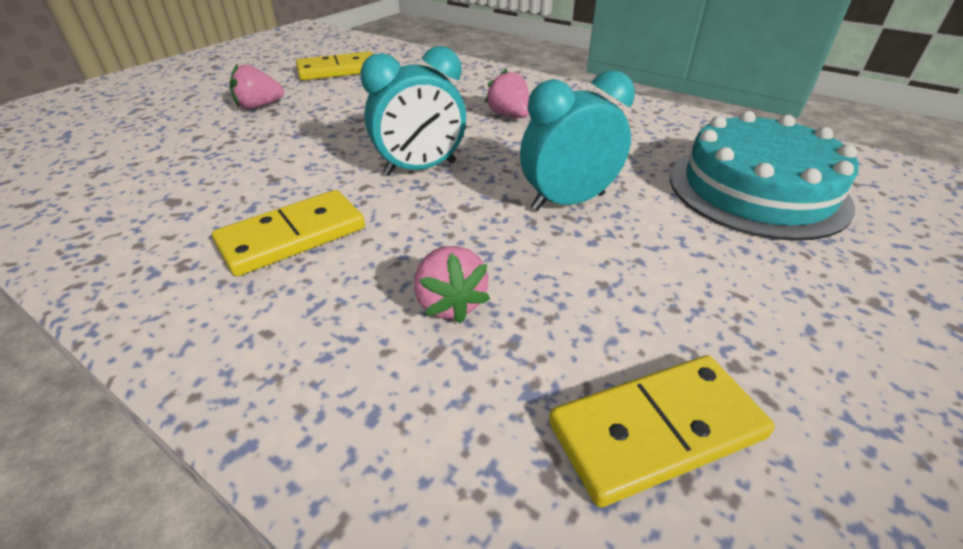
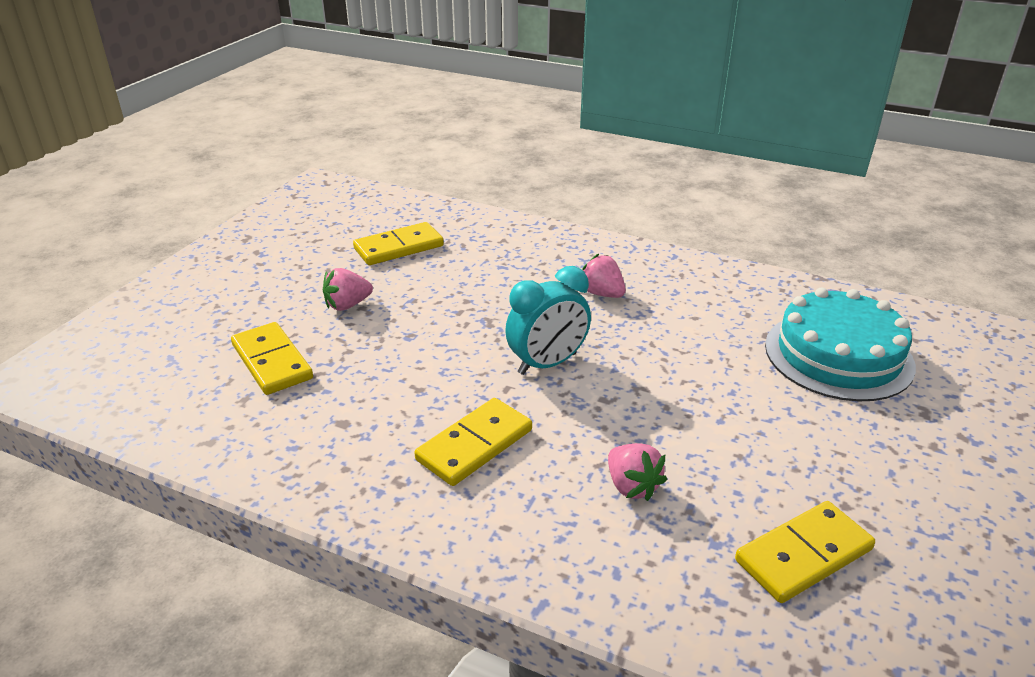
camera: 10 degrees left, 5 degrees down
turquoise clock [520,70,635,211] -> none
none -> yellow domino [231,322,313,395]

